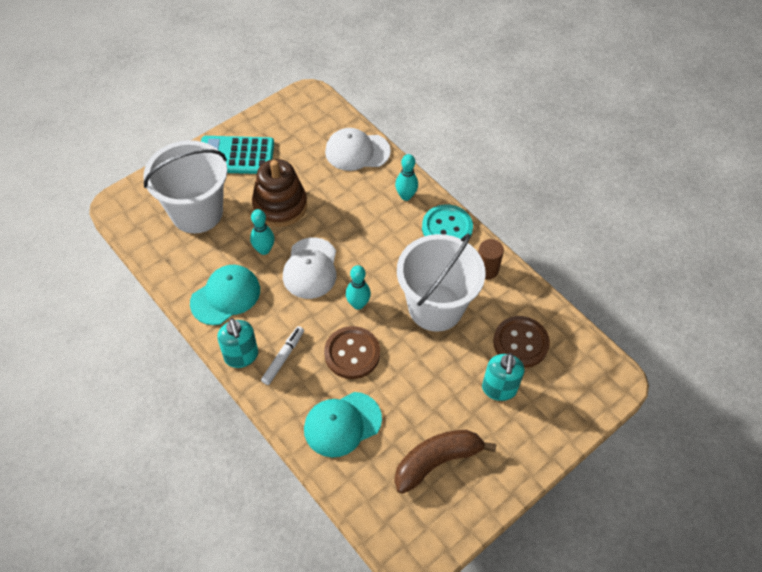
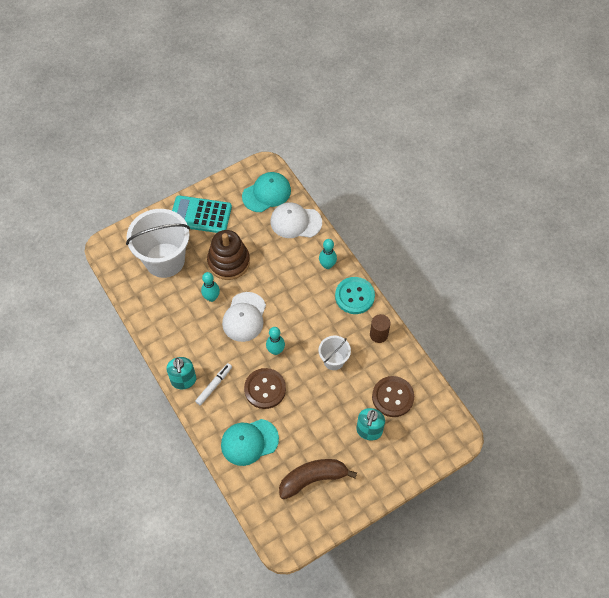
camera: 10 degrees right, 5 degrees up
turquoise cap [190,265,260,325] -> turquoise cap moved to [242,172,291,212]
white bucket [397,234,485,332] -> white bucket [319,336,351,370], size x0.50

